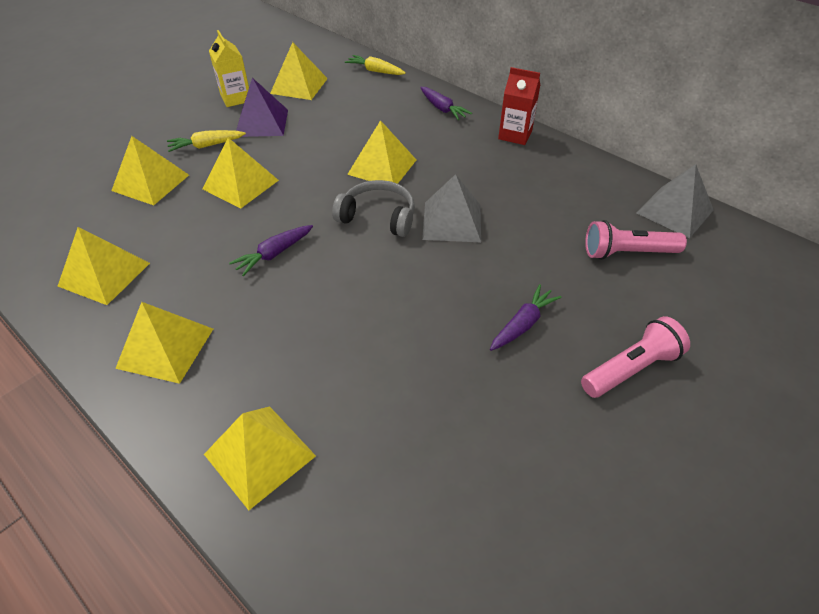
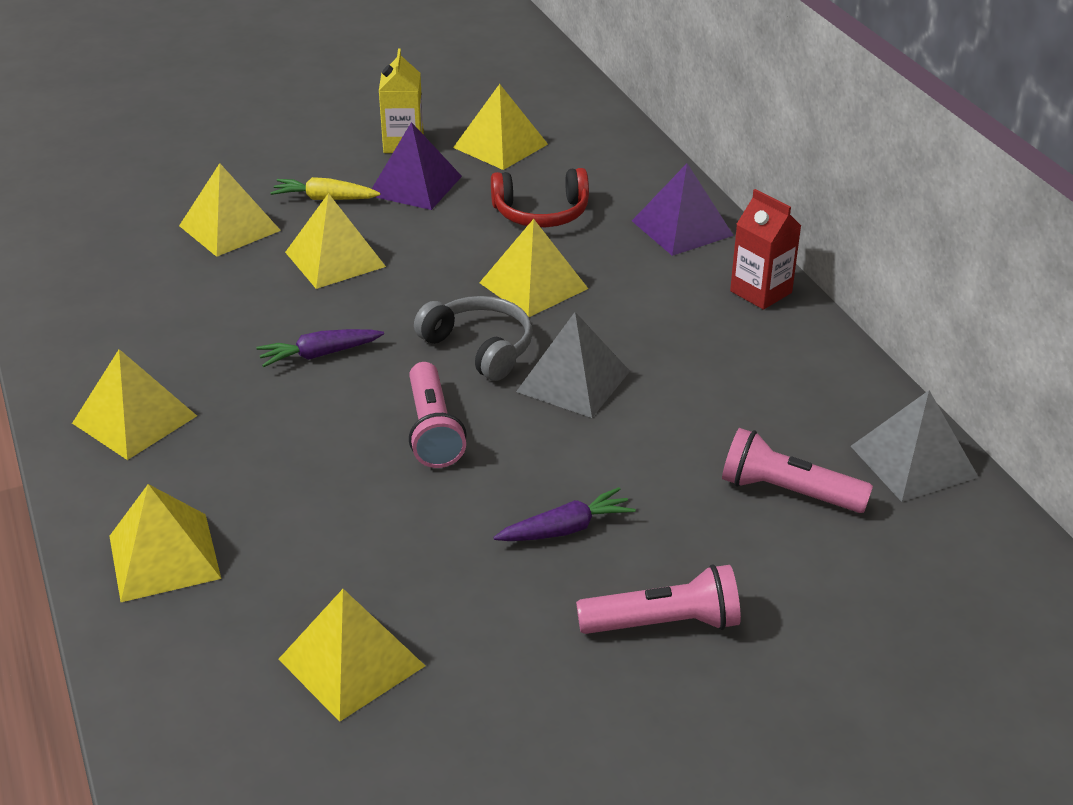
camera: 25 degrees right, 10 degrees down
yellow pyramid [58,227,150,305] -> yellow pyramid moved to [278,589,425,722]
yellow carrot [345,55,406,75] -> none
purple carrot [420,87,472,120] -> purple pyramid [632,163,734,256]
none -> pink flashlight [409,362,467,468]
none -> red headphones [491,168,589,227]

